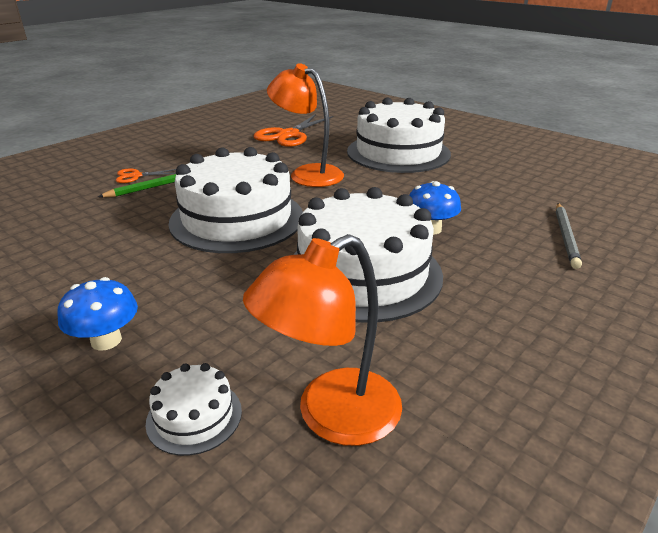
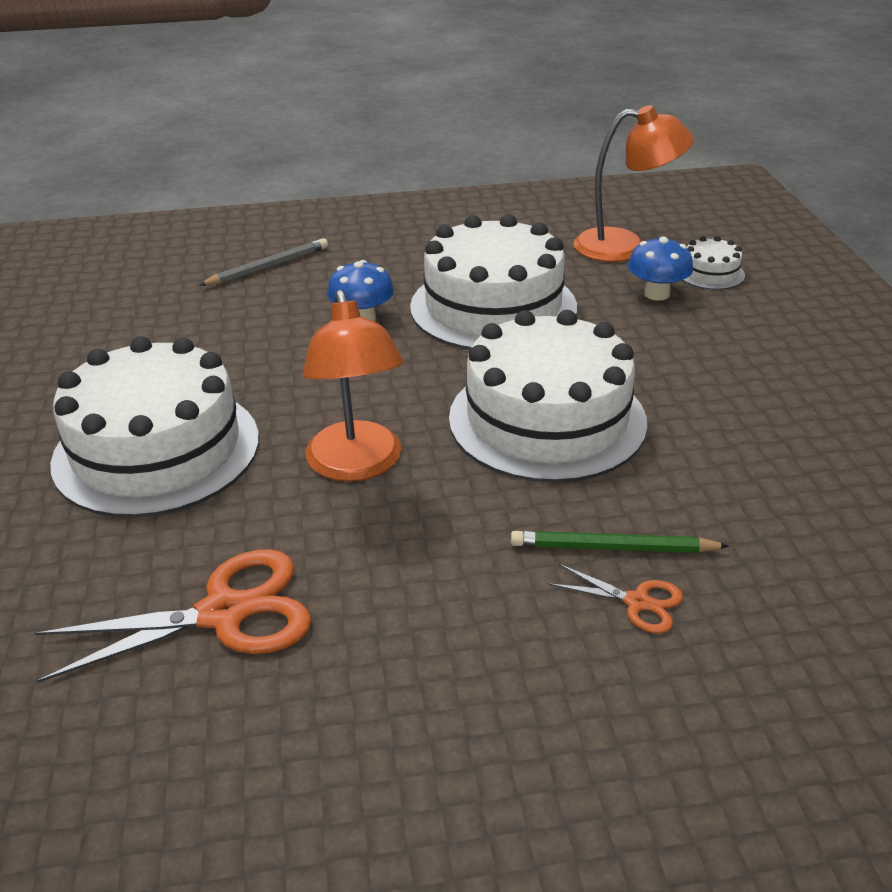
camera: 140 degrees left, 5 degrees up
blue mushroom [57,277,138,350] -> blue mushroom moved to [628,236,693,301]

